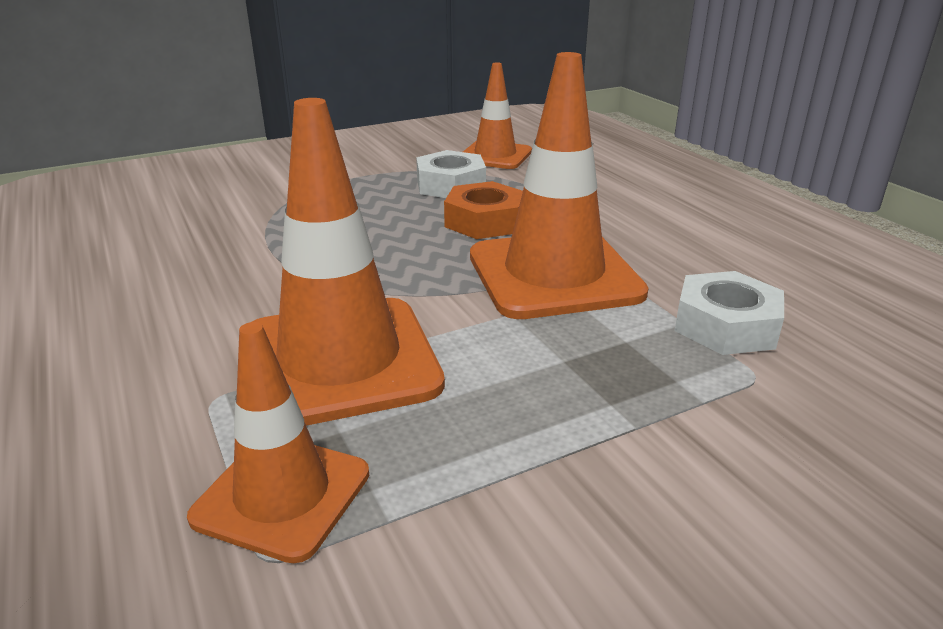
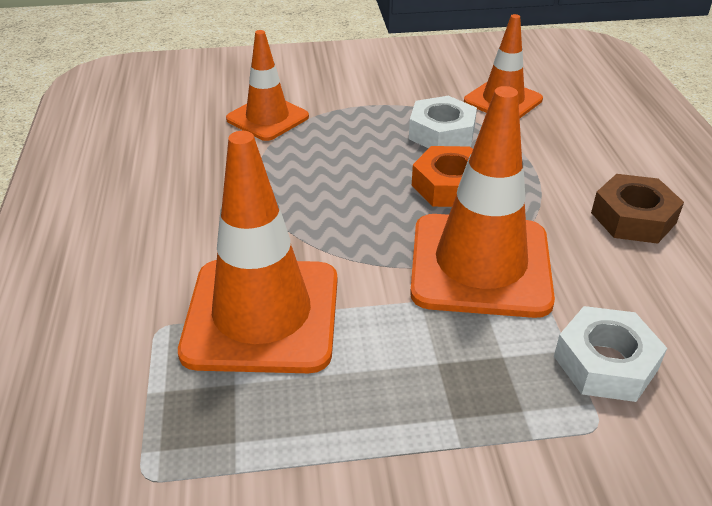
camera: 20 degrees right, 10 degrees up
orange traffic cone [187,322,369,563] -> orange traffic cone moved to [226,30,309,141]
none -> brown nut [591,174,684,244]

